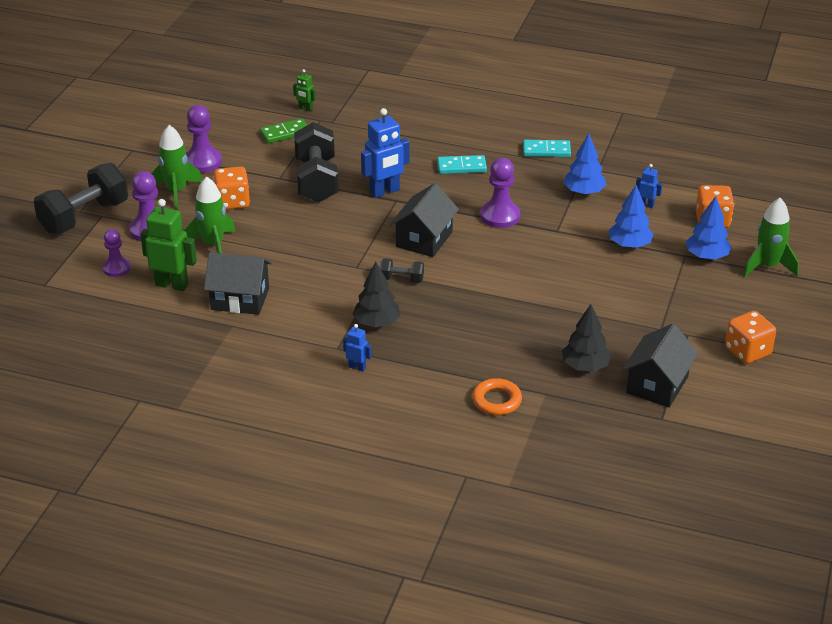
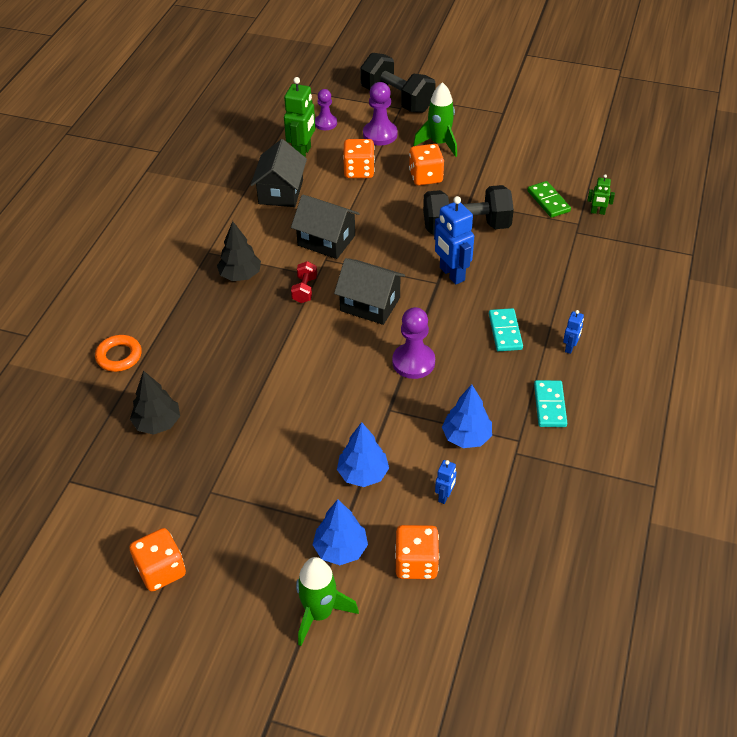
camera: 90 degrees right, 10 degrees up
green rocket [184,176,236,253] -> orange dice [343,139,375,178]
purple pawn [186,105,222,173] -> none
green robot [293,69,316,112] -> green robot turned 105 degrees counterclockwise [587,174,615,215]
blue robot [343,324,372,372] -> blue robot moved to [563,310,584,354]
black dumbbell [380,258,424,283] -> red dumbbell [291,261,317,303]
black house [622,324,698,408] -> black house moved to [291,194,360,259]

